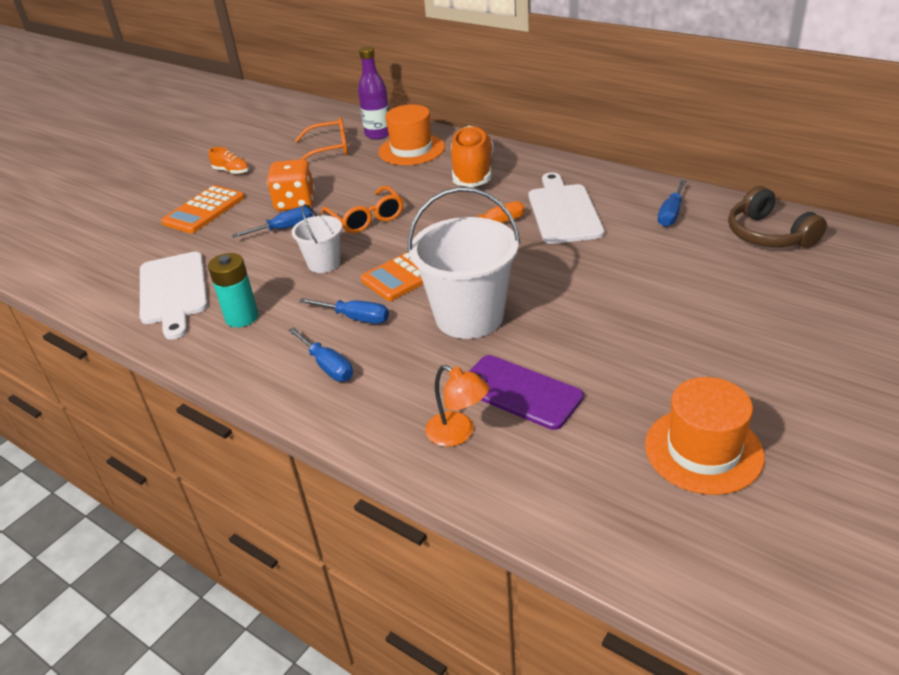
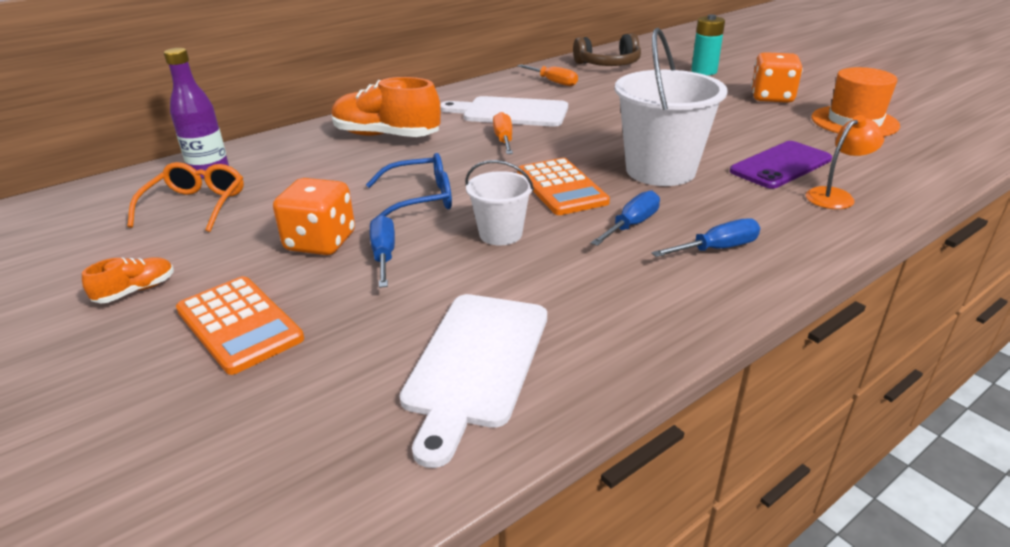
camera: 75 degrees left, 5 degrees down
white cutting board [140,252,208,340] -> white cutting board turned 105 degrees clockwise [400,294,547,468]
turquoise battery [208,253,258,327] -> turquoise battery moved to [691,14,725,75]
orange glasses [322,186,403,233] -> blue glasses [366,153,452,219]
orange hat [379,104,445,165] -> none
blue screwdriver [658,180,686,227] -> orange screwdriver [517,64,578,86]
none -> orange dice [751,52,803,103]

